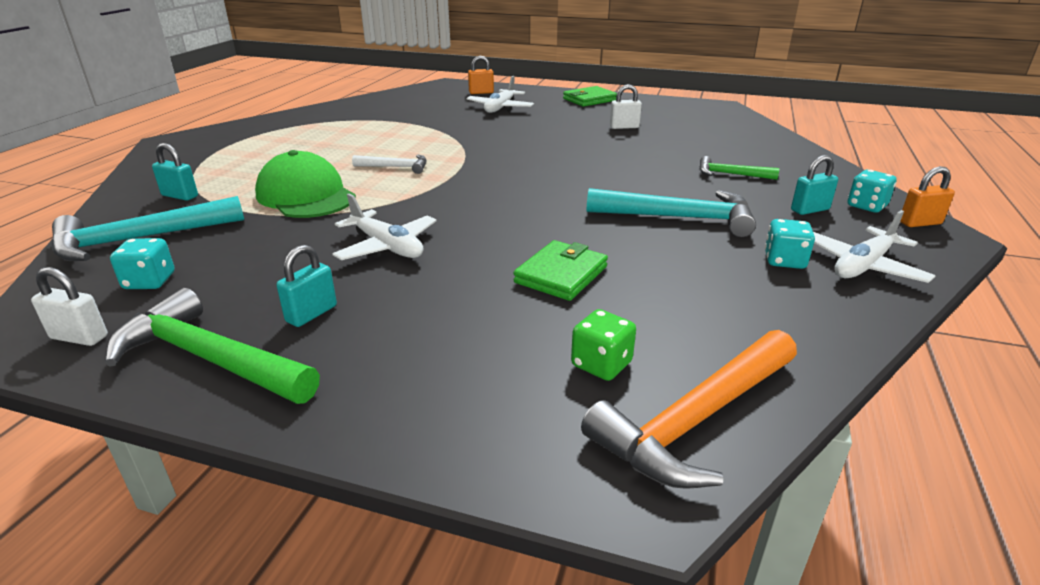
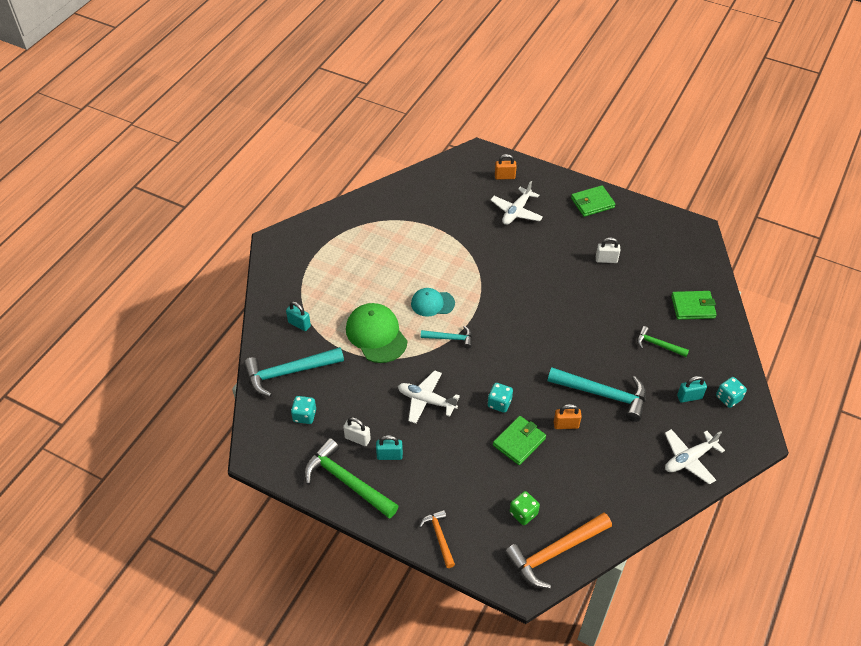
camera: 10 degrees right, 20 degrees up
white padlock [31,267,108,346] -> white padlock moved to [343,417,371,446]
turquoise padlock [276,245,337,327] -> turquoise padlock turned 45 degrees clockwise [376,435,403,460]
white plane [333,193,436,260] -> white plane turned 150 degrees clockwise [398,370,460,424]
white hammer [352,155,427,174] -> turquoise cap [411,288,455,317]
turquoise dice [765,219,815,269] -> turquoise dice moved to [488,383,513,413]
orange padlock [900,166,955,227] -> orange padlock moved to [554,404,582,429]
none -> orange hammer [419,510,455,568]
none -> turquoise hammer [421,326,472,349]
none -> green wallet [671,291,717,320]

